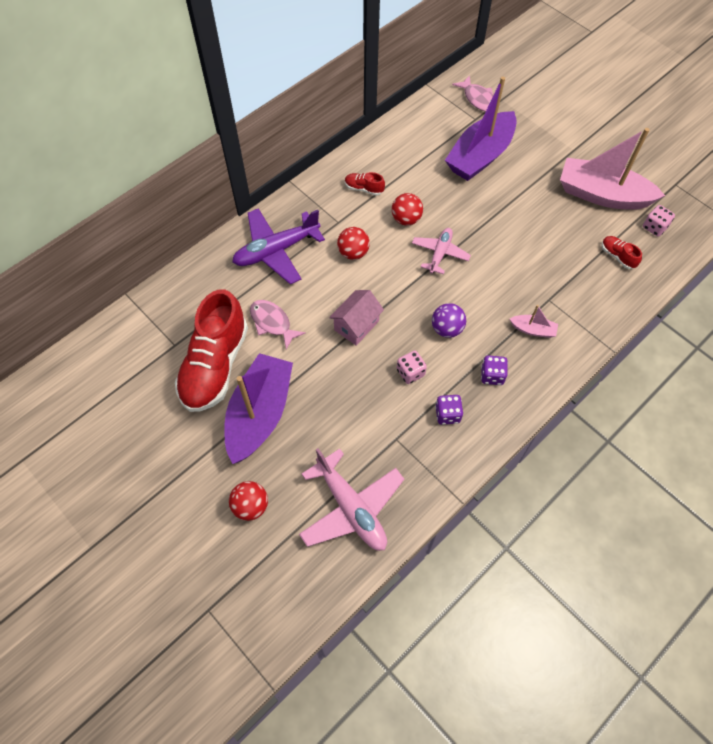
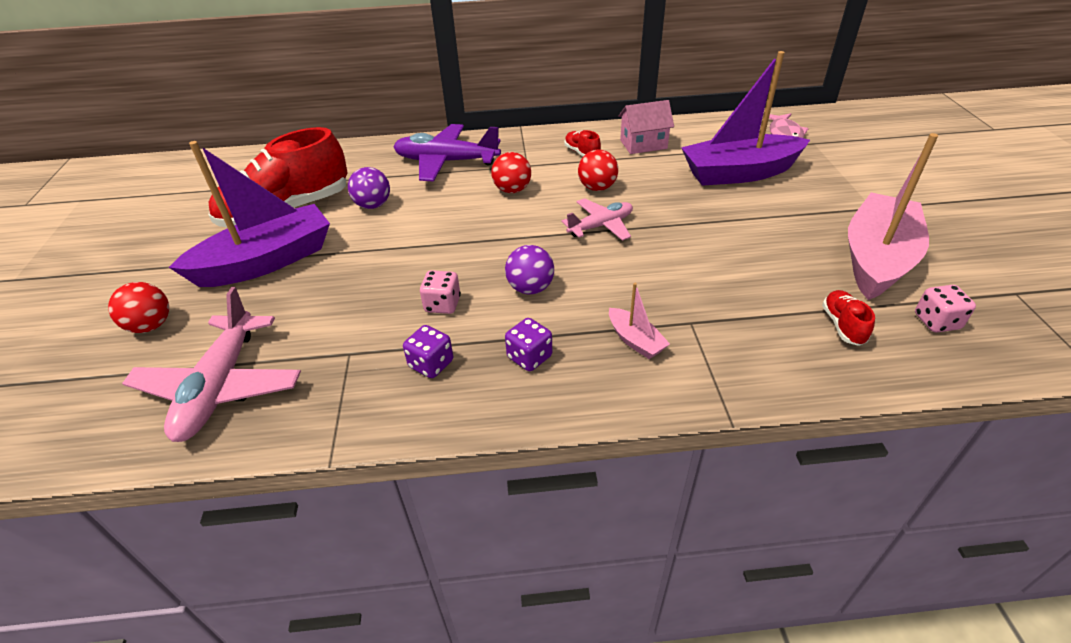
camera: 40 degrees right, 20 degrees down
pink fish [250,300,306,349] -> purple ball [348,167,390,209]
pink house [329,290,384,346] -> pink house moved to [618,100,674,154]
pink boat [560,128,665,210] -> pink boat turned 60 degrees clockwise [848,133,938,300]

